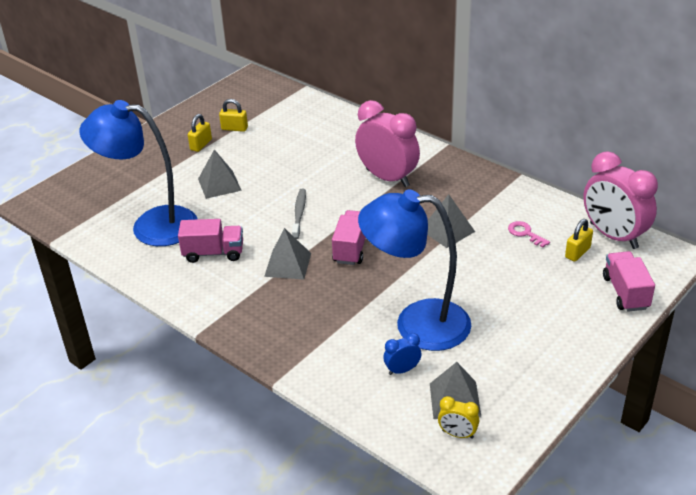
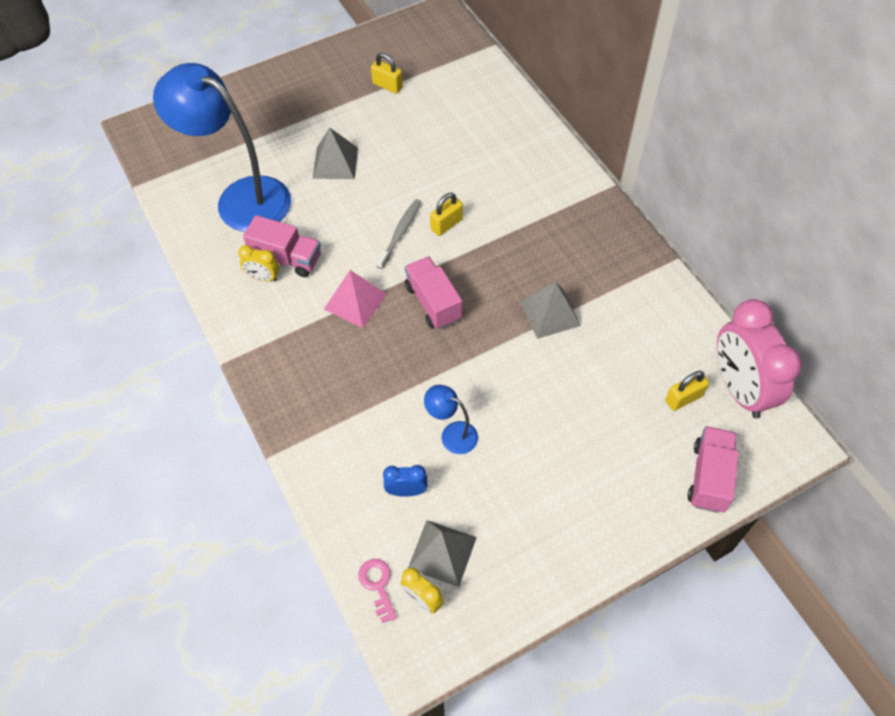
camera: 20 degrees right, 20 degrees up
yellow padlock [188,114,212,152] -> yellow padlock moved to [430,193,463,236]
grey pyramid [264,228,311,279] -> pink pyramid [324,270,387,328]
pink truck [332,210,366,265] -> pink truck turned 60 degrees counterclockwise [404,256,462,329]
pink clock [355,100,420,187] -> none
blue lamp [358,190,471,351] -> blue lamp [424,385,478,454], size x0.43
pink key [508,221,550,248] -> pink key moved to [358,559,397,623]
none -> yellow clock [238,245,279,282]

